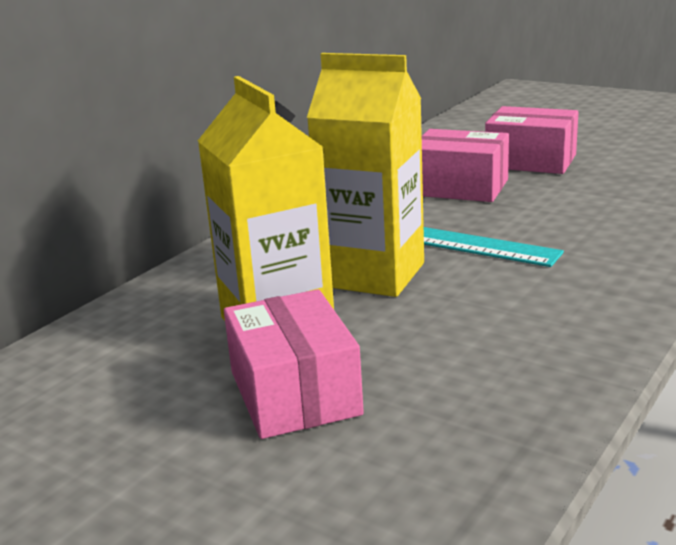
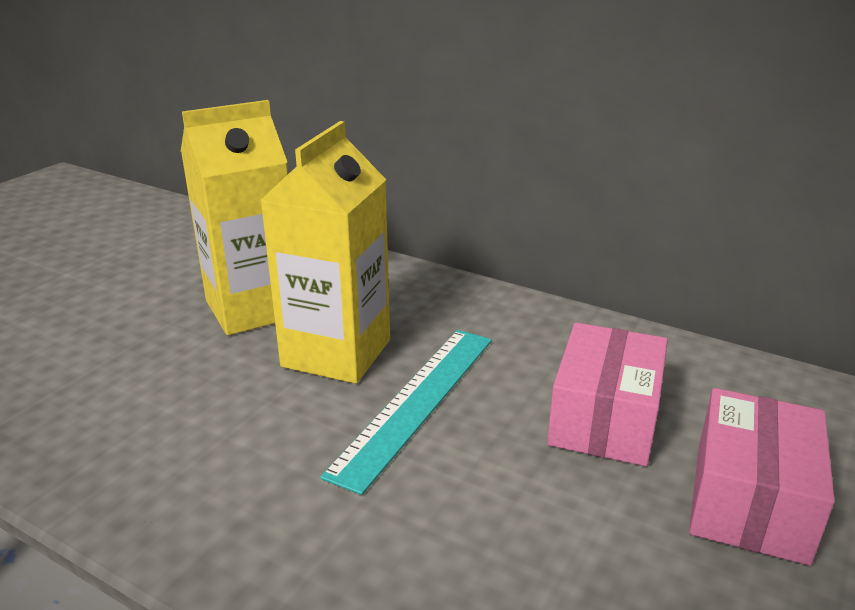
camera: 85 degrees right, 5 degrees up
pink box [224,289,364,439] -> none

